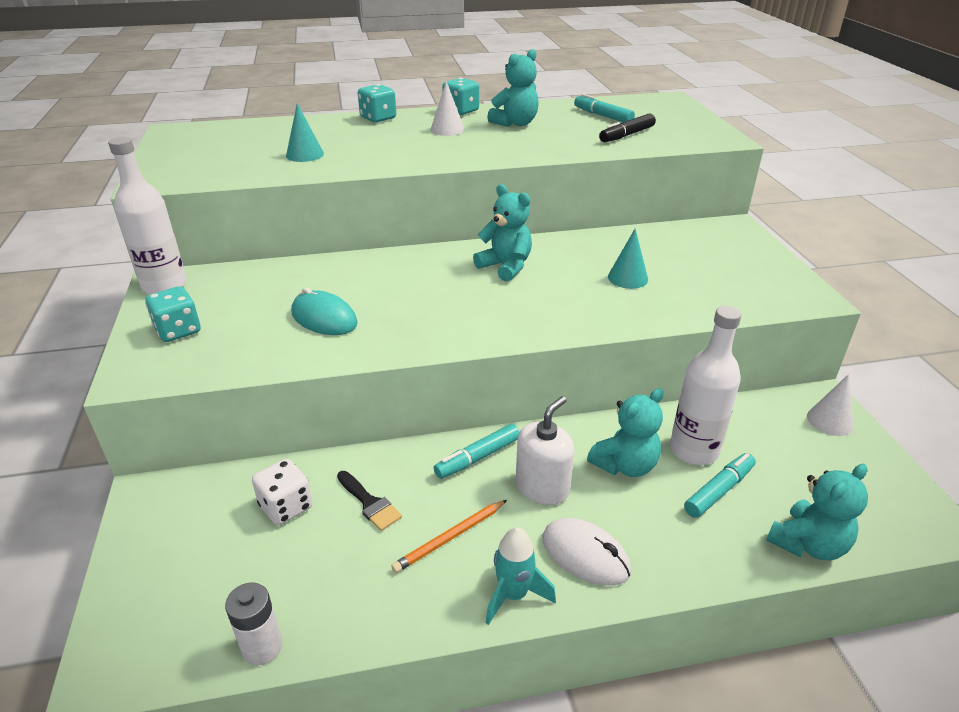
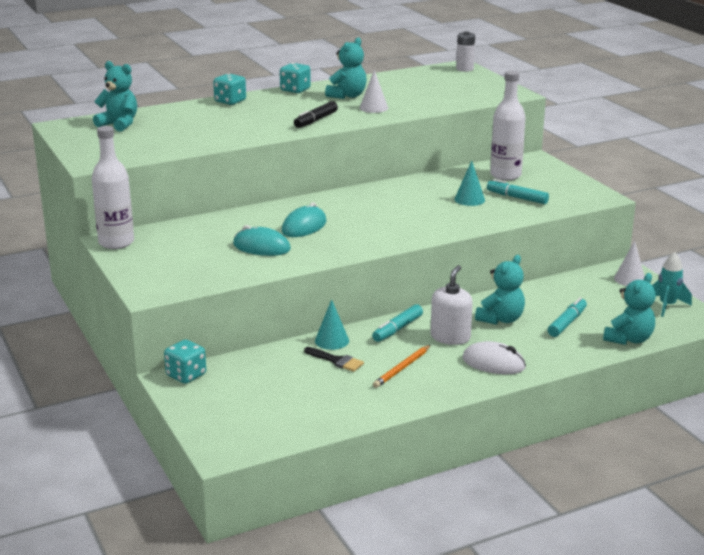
camera: 15 degrees left, 10 degrees down
turquoise dice [145,286,201,342] -> turquoise dice moved to [164,339,206,384]
white battery [225,582,283,665] -> white battery moved to [456,31,475,72]
white dice [252,459,313,525] -> none
turquoise cone [286,103,324,162] -> turquoise cone moved to [315,299,349,350]
white cone [430,81,465,136] -> white cone moved to [360,70,388,113]
turquoise teddy bear [473,184,532,281] -> turquoise teddy bear moved to [93,61,137,132]
turquoise rocket [486,527,556,625] -> turquoise rocket moved to [652,252,692,317]
turquoise marker [574,94,635,122] -> turquoise marker moved to [487,179,549,204]
black marker [599,114,656,142] -> black marker moved to [294,101,338,128]
white bottle [670,306,742,465] -> white bottle moved to [490,71,526,181]
none -> turquoise mouse [282,202,326,237]

